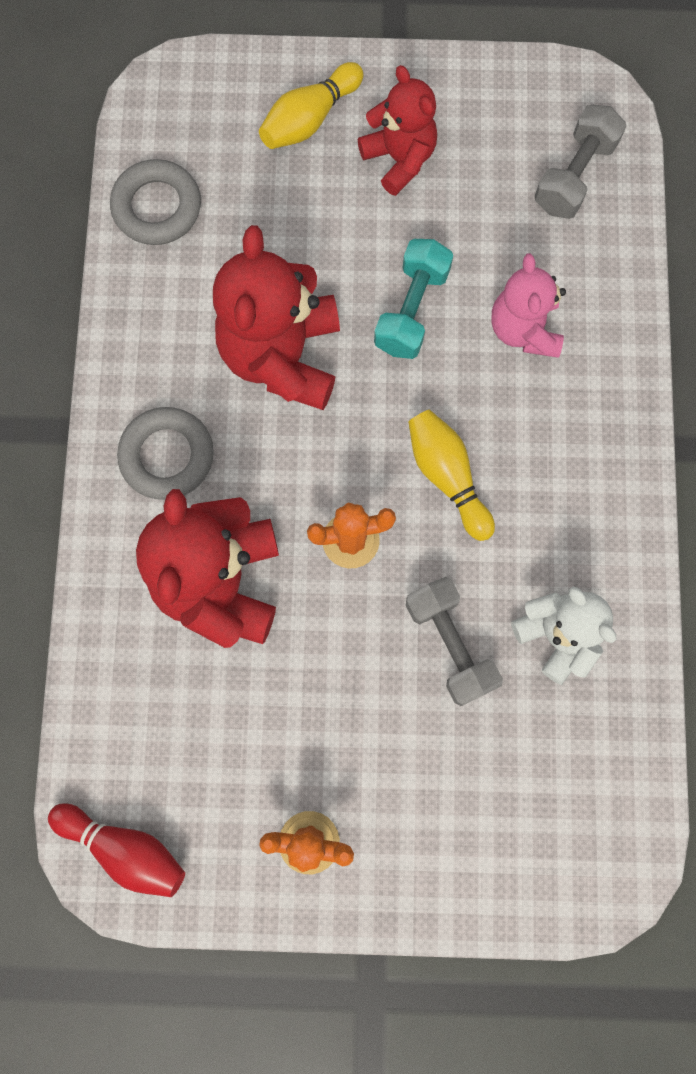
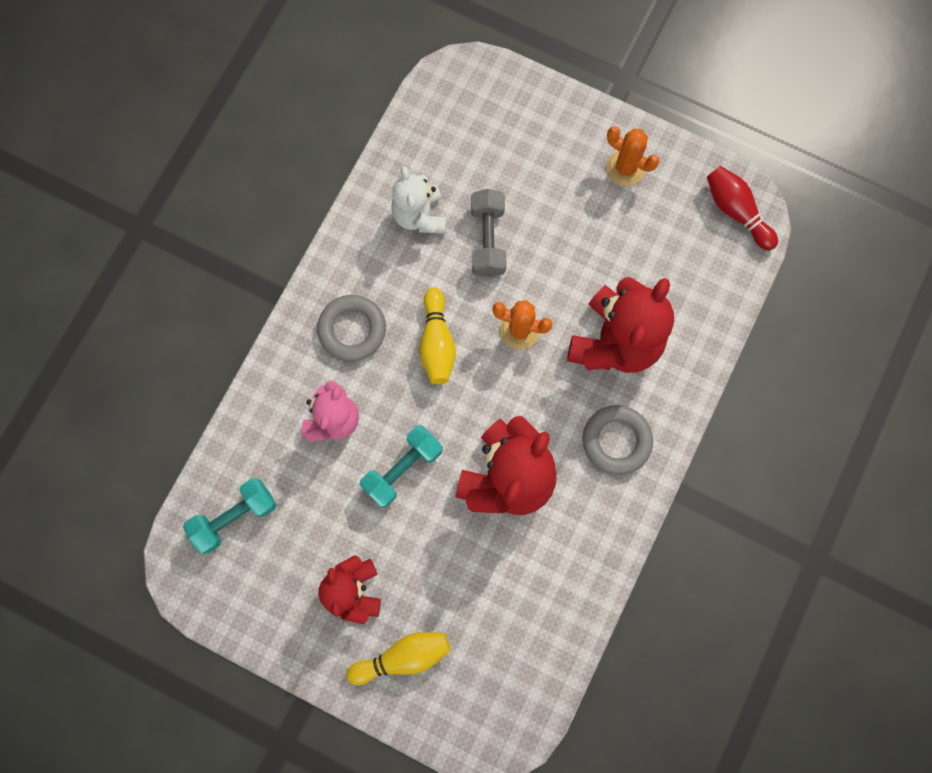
camera: 155 degrees left, 0 degrees up
grey ring [110,159,201,245] -> grey ring moved to [317,295,386,361]
grey dumbbell [534,104,626,219] -> turquoise dumbbell [183,478,276,553]

